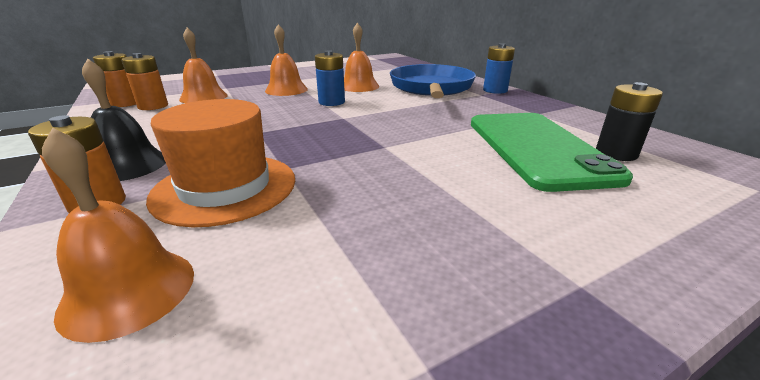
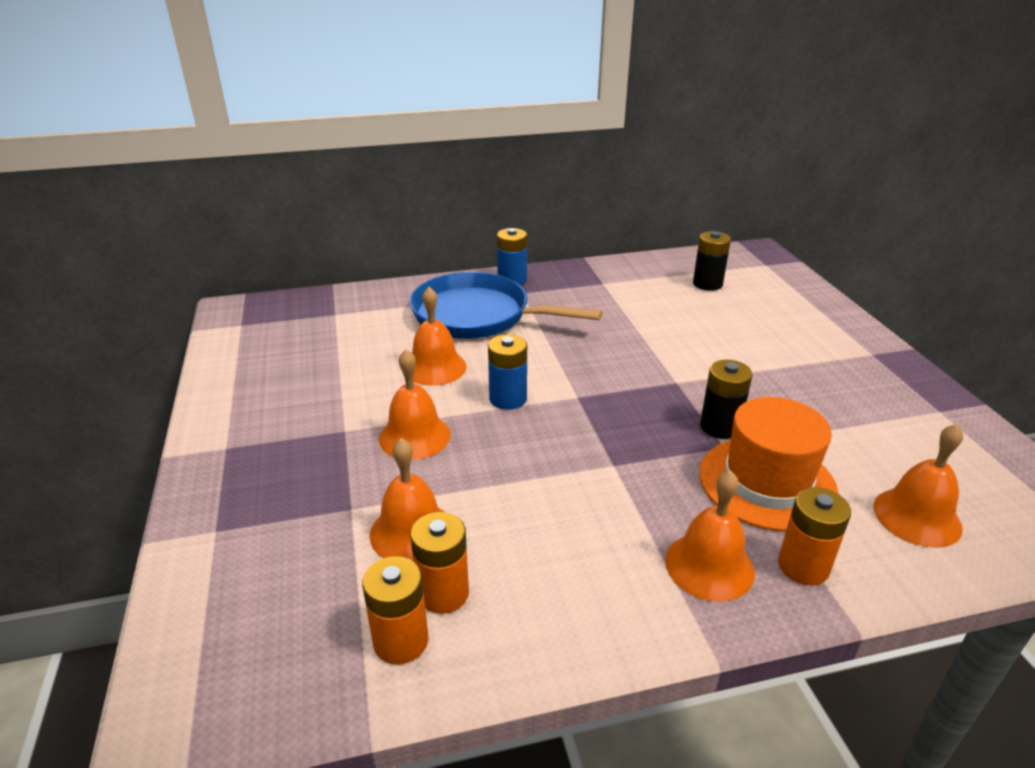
camera: 75 degrees left, 5 degrees up
black bell [82,59,166,181] -> orange bell [665,470,755,602]
green phone [471,113,633,192] -> none
none -> black battery [700,360,753,439]

